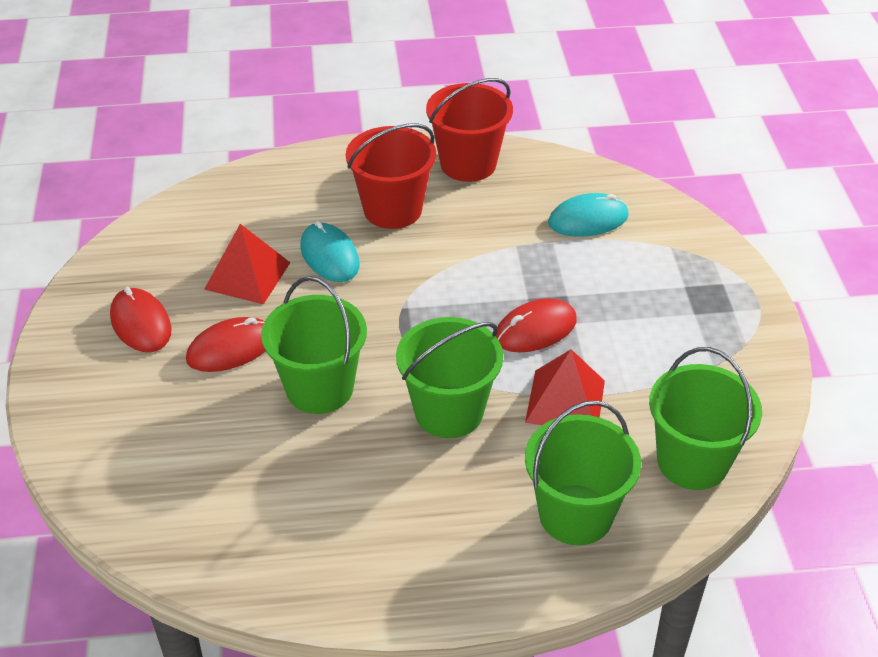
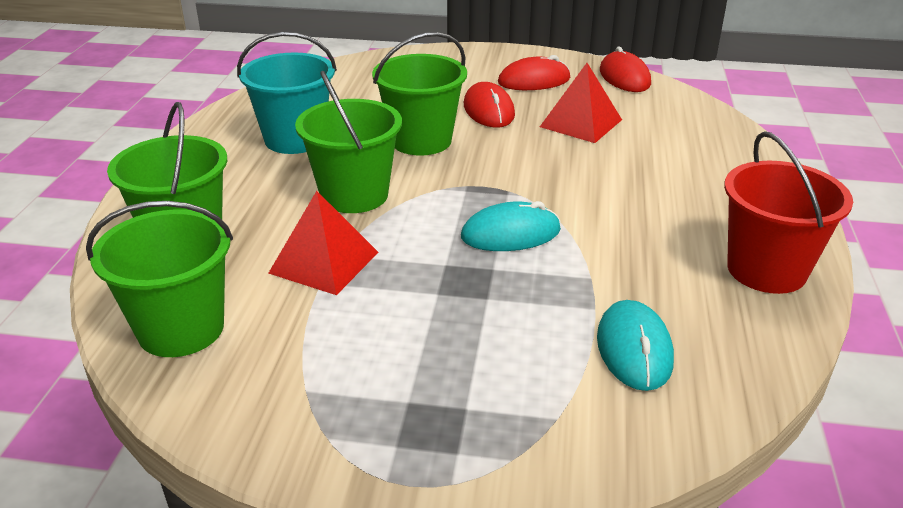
camera: 105 degrees right, 10 degrees down
turquoise mouse [301,220,360,282] -> turquoise mouse moved to [461,201,561,251]
red bucket [346,124,436,229] -> none
red mouse [496,299,577,352] -> red mouse moved to [600,46,651,92]
none -> turquoise bucket [237,32,337,154]

